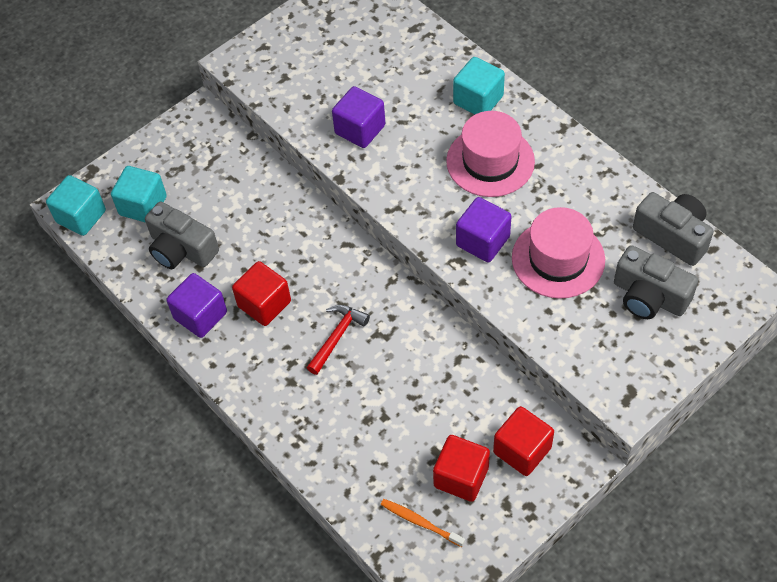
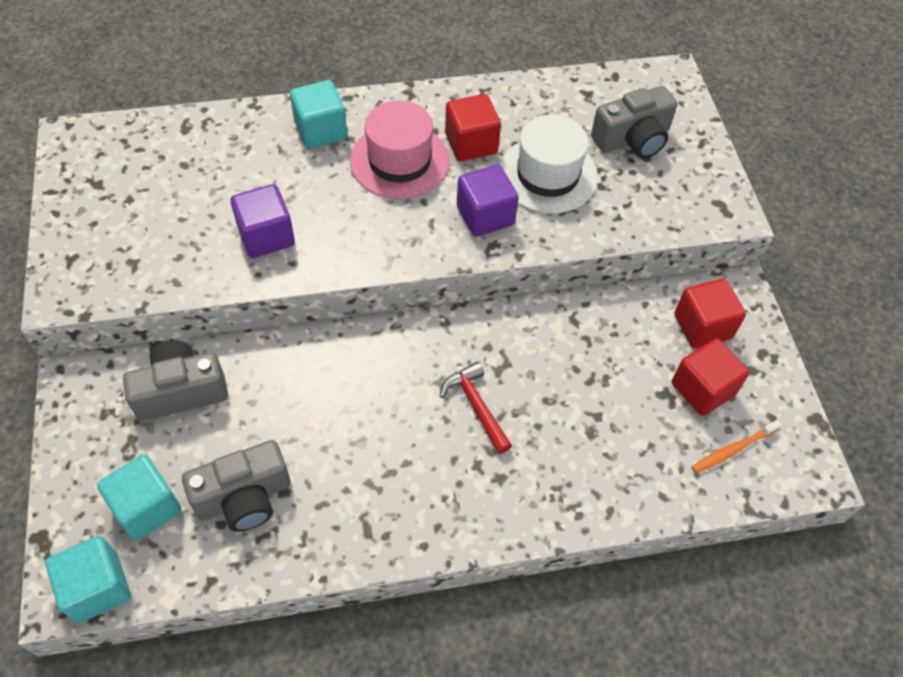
camera: 65 degrees left, 0 degrees up
purple cube [166,273,227,338] -> none
red cube [232,261,291,326] -> red cube moved to [445,94,501,161]
pink hat [512,207,605,299] -> white hat [499,115,598,214]
grey camera [633,192,714,266] -> grey camera moved to [123,341,228,421]

